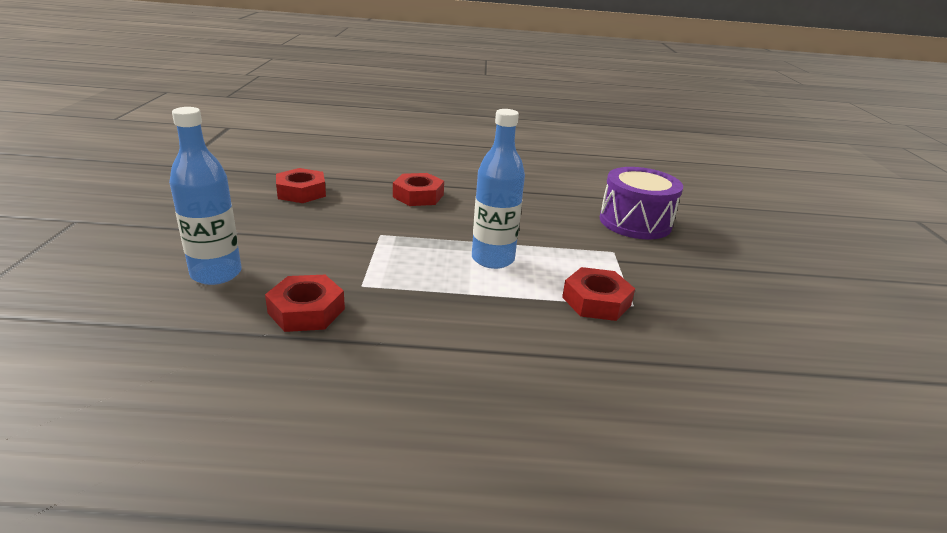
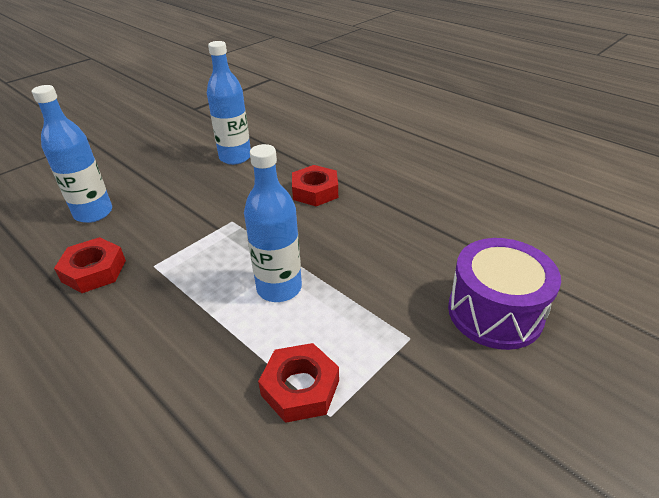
camera: 45 degrees right, 10 degrees up
red nut [276,168,326,203] -> blue bottle [207,41,251,165]

